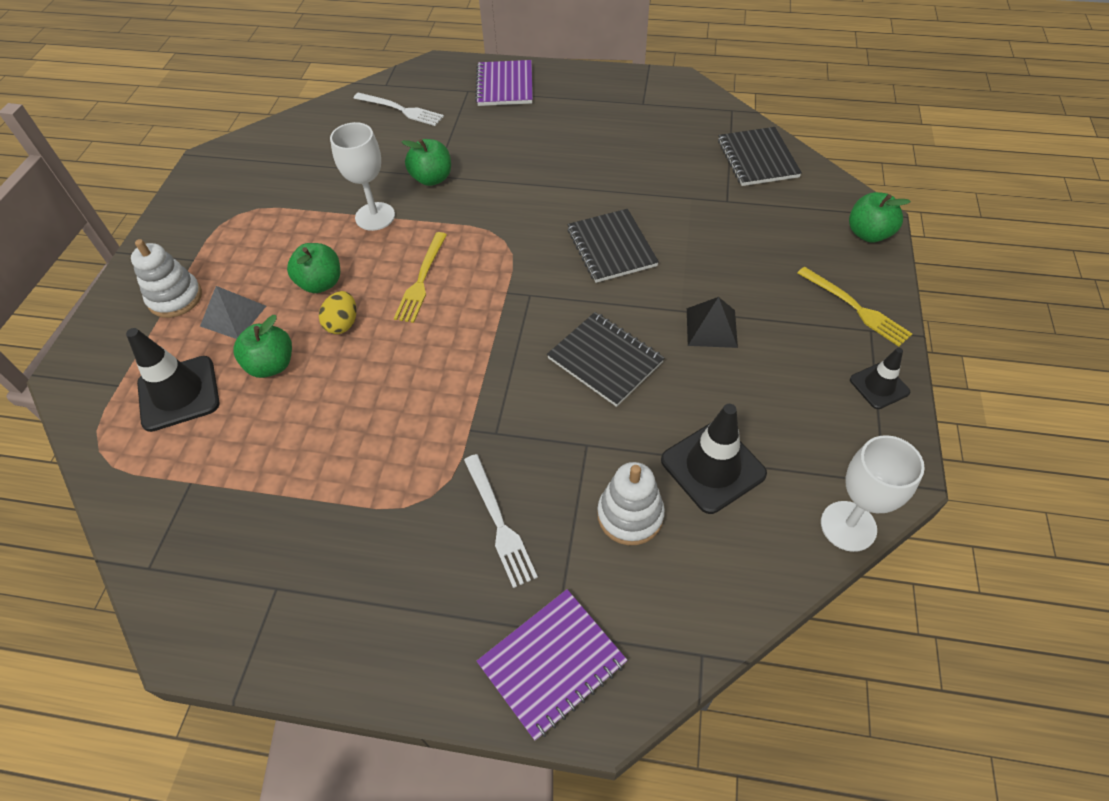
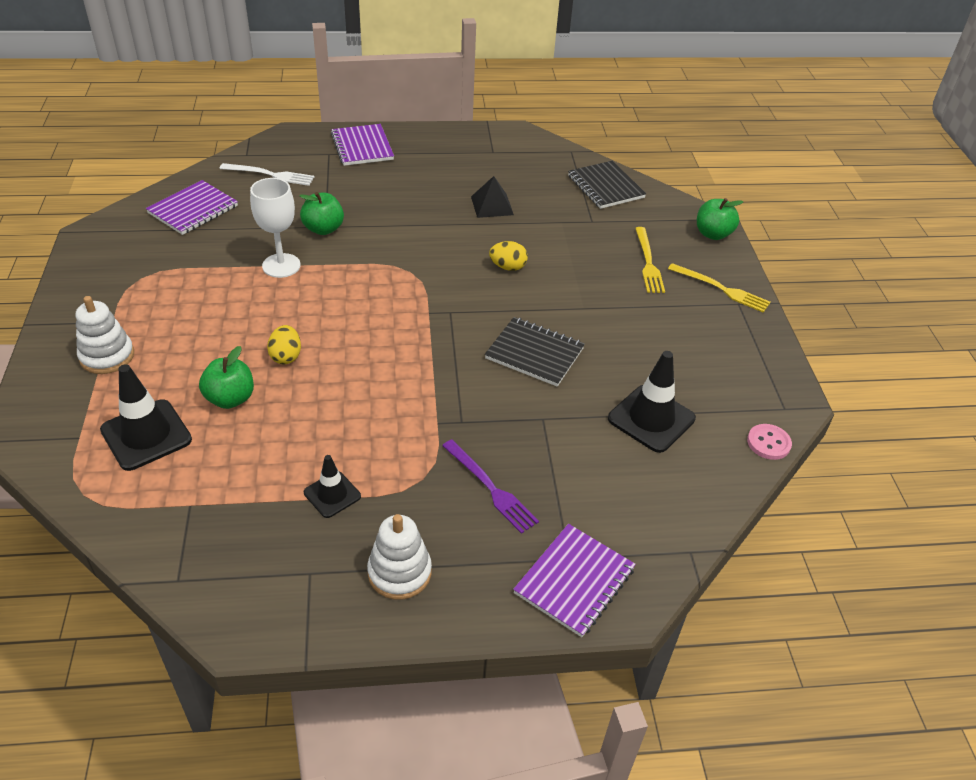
camera: 20 degrees left, 10 degrees down
grey pyramid [200,286,266,339] -> none
green apple [287,243,340,293] -> none
yellow fork [394,232,447,323] -> yellow fork moved to [635,227,665,293]
white fork [464,454,538,588] -> purple fork [442,439,539,534]
black notebook [567,209,659,283] -> yellow egg [489,241,528,271]
white stacking toy [597,462,665,545] -> white stacking toy moved to [367,514,432,600]
black pyramid [687,297,738,348] -> black pyramid moved to [471,176,514,218]
white goblet [821,435,925,552] -> pink button [747,424,792,460]
black traffic cone [850,348,910,409] -> black traffic cone moved to [304,455,361,518]
none -> purple notebook [146,180,238,235]

